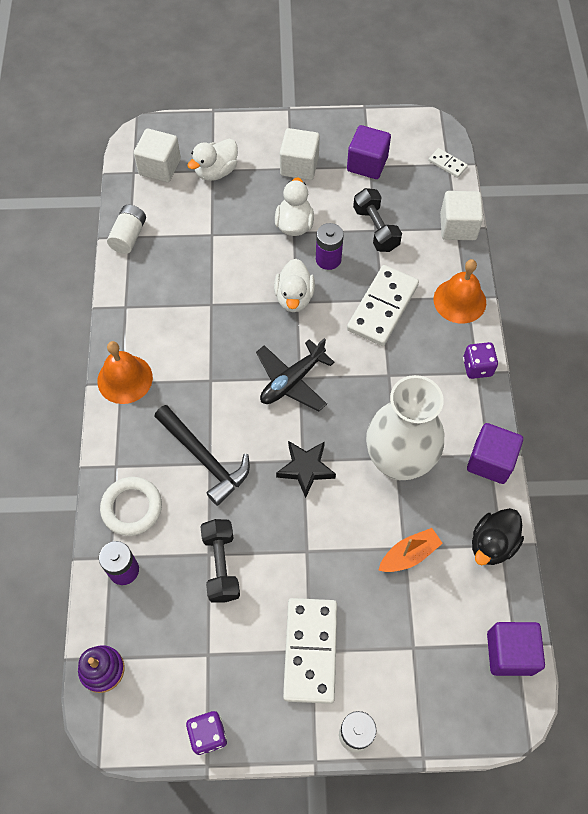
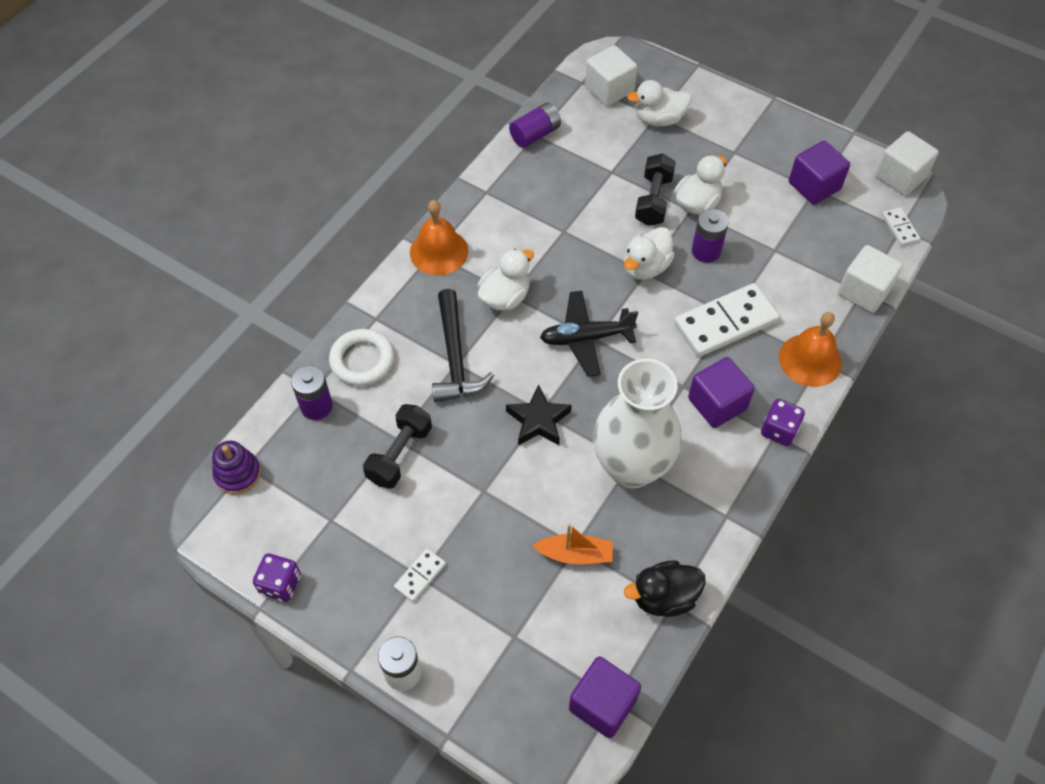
camera: 35 degrees right, 5 degrees down
white battery [107,205,146,254] -> purple battery [509,103,561,148]
white cube [280,128,320,180] -> white cube moved to [875,131,939,196]
white domino [283,598,337,704] -> white domino [394,549,446,602], size x0.47
black dumbbell [353,188,402,252] -> black dumbbell moved to [635,153,676,226]
purple cube [467,423,523,484] -> purple cube moved to [688,357,755,428]
none -> white duck [478,249,534,310]

